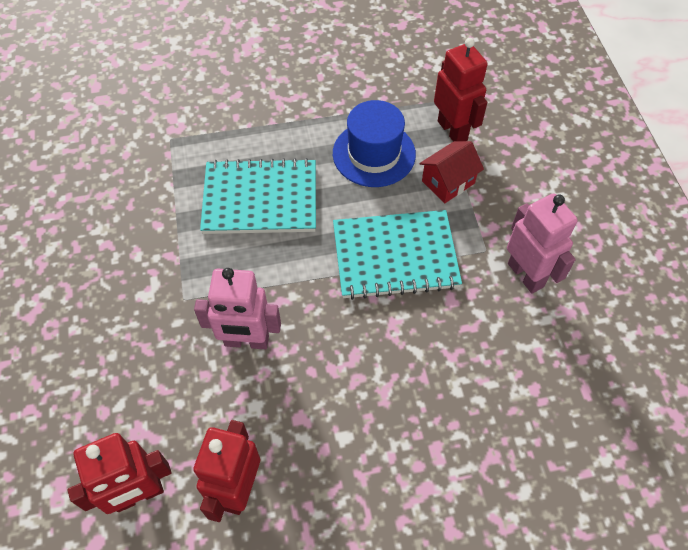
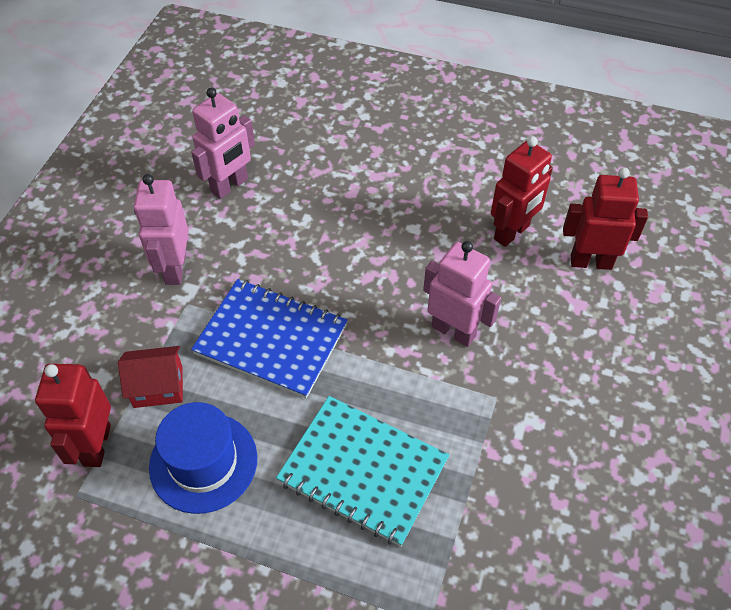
camera: 150 degrees left, 5 degrees down
turquoise notebook [333,210,462,300] -> blue notebook [191,279,348,398]
none -> pink robot [191,88,255,199]

